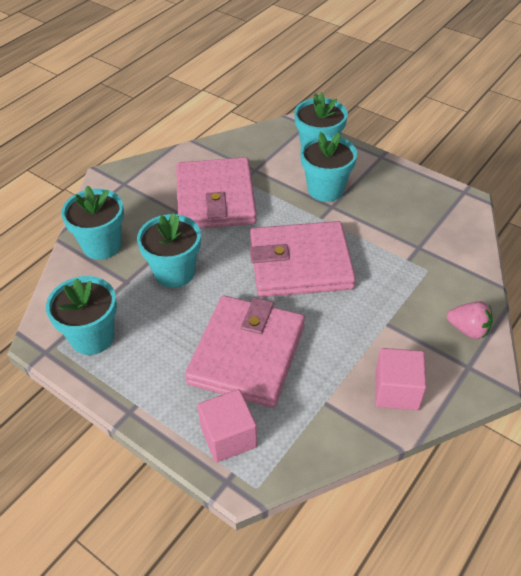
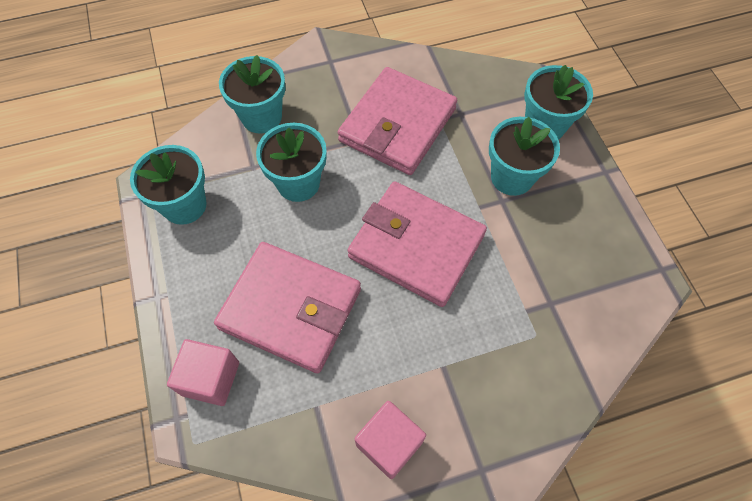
camera: 35 degrees right, 15 degrees up
pink wallet [185,295,305,408] -> pink wallet turned 60 degrees clockwise [214,242,361,373]
pink strawberry [447,301,493,339] -> none

